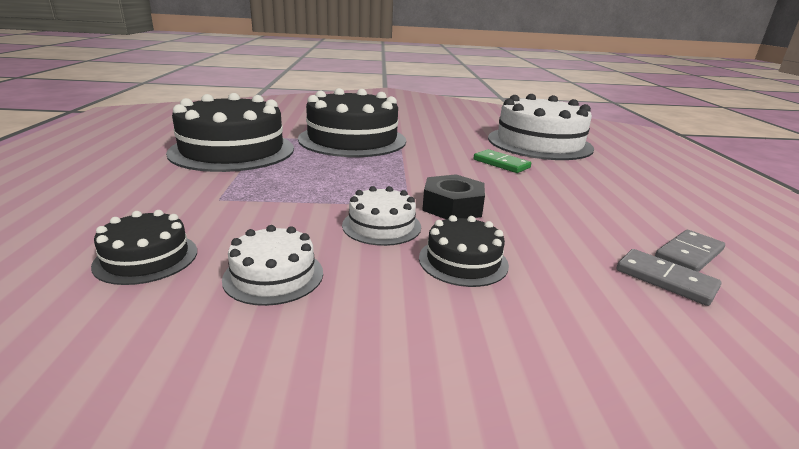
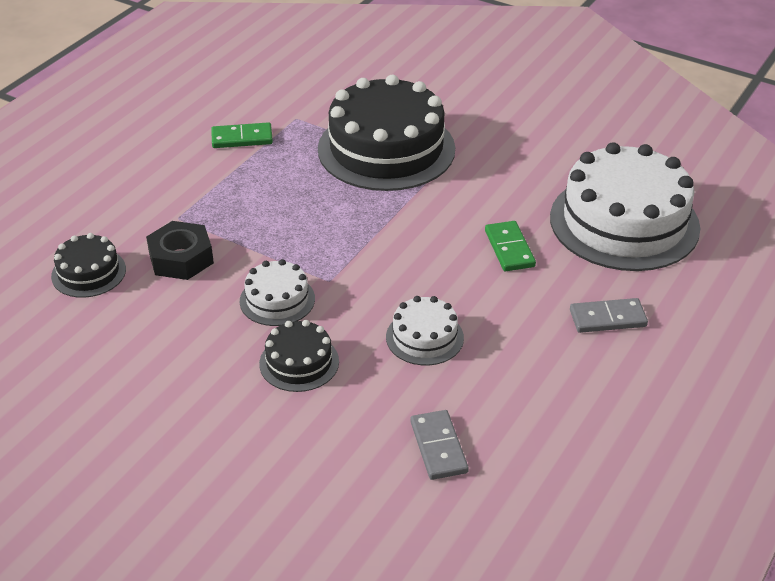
camera: 35 degrees right, 15 degrees up
black cake [166,93,294,172] -> green domino [211,122,273,148]
white cake [222,225,323,306] -> white cake moved to [386,296,464,365]
black nut [422,174,485,219] -> black nut moved to [146,221,214,280]
grey domino [655,230,725,272] -> grey domino moved to [570,298,648,333]

